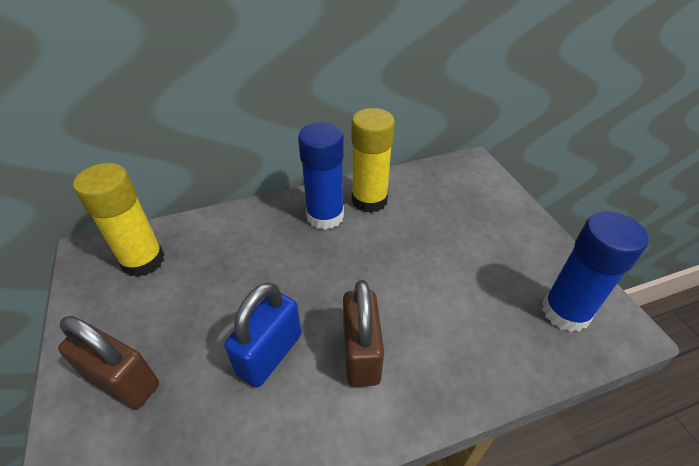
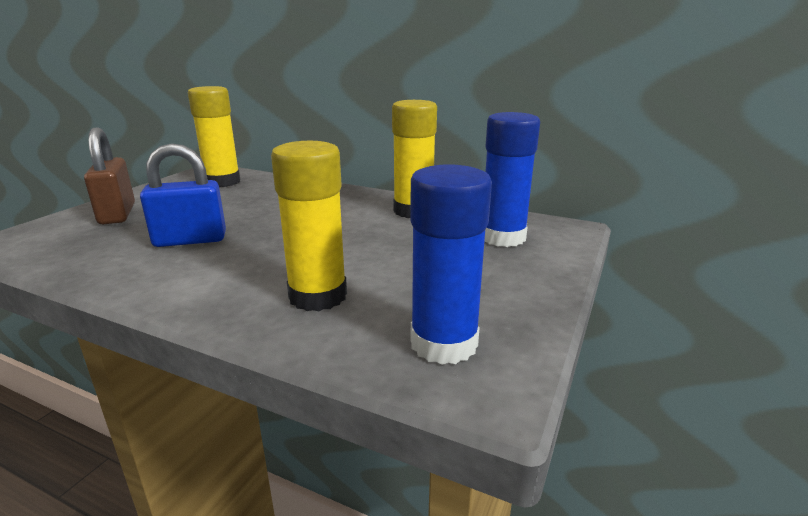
camera: 45 degrees right, 20 degrees down
blue glue stick [298,122,344,230] -> blue glue stick moved to [484,112,540,247]
brown padlock [343,280,384,387] -> none
none -> yellow glue stick [271,141,347,311]

